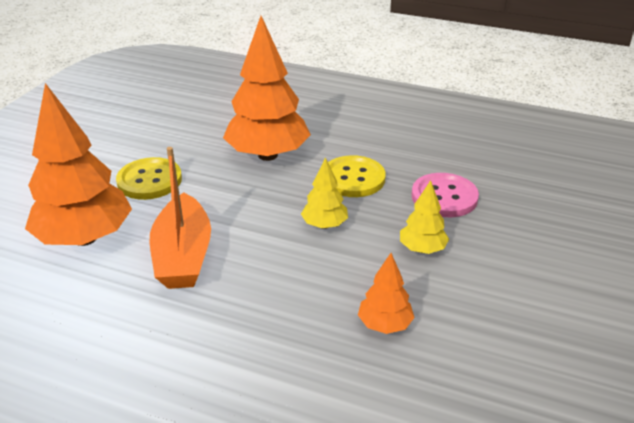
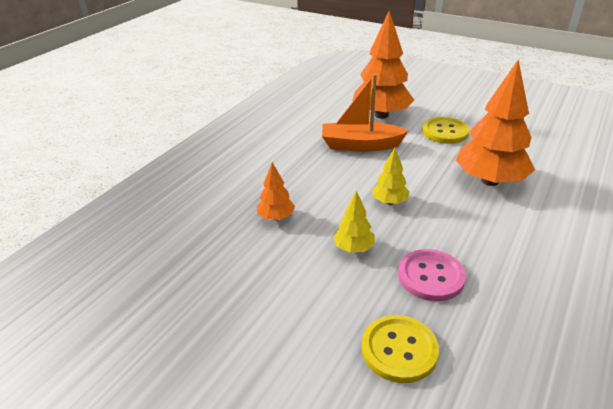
camera: 100 degrees right, 0 degrees up
yellow button [328,155,386,197] -> yellow button moved to [361,315,439,383]

